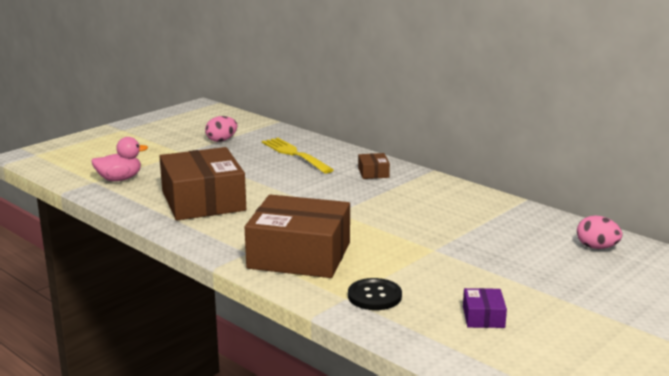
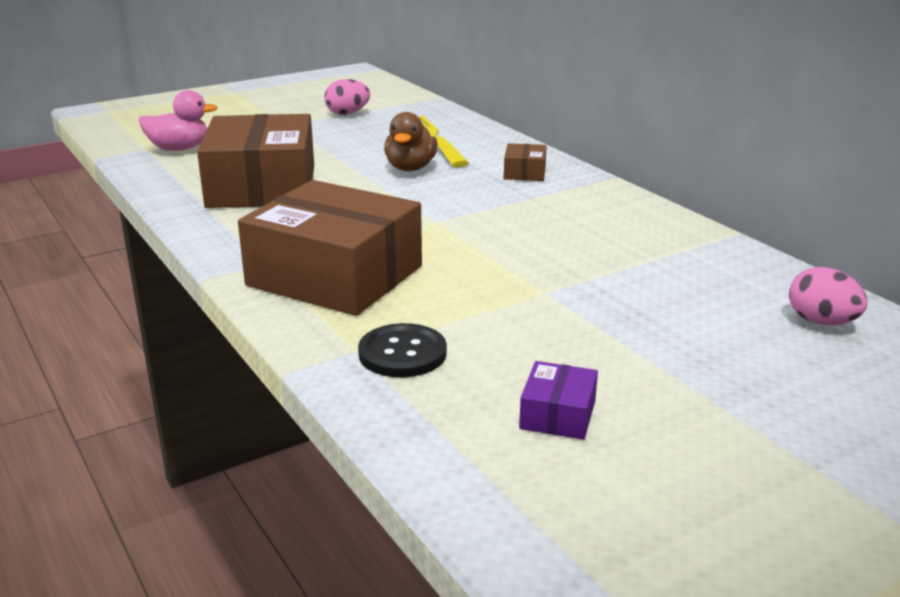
camera: 15 degrees right, 5 degrees up
none -> brown duck [384,112,438,171]

